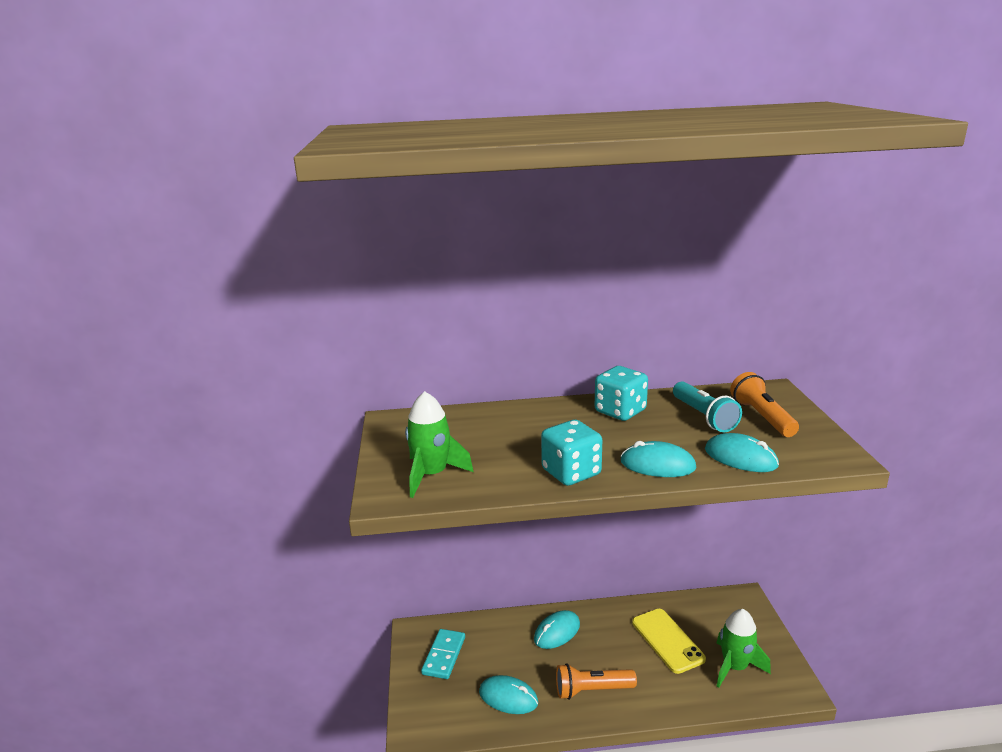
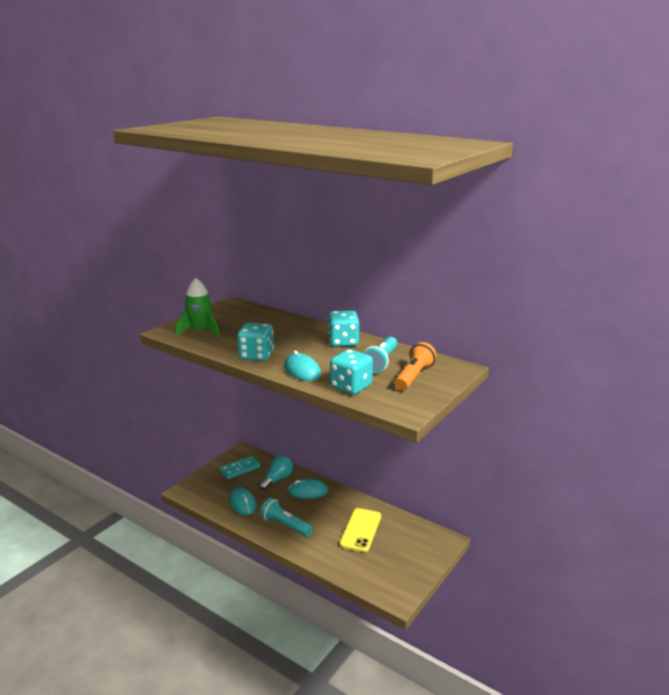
camera: 40 degrees right, 0 degrees up
orange flashlight [556,664,637,700] -> turquoise flashlight [260,498,313,537]
turquoise mouse [705,433,779,472] -> turquoise dice [330,349,373,395]
green rocket [717,609,771,687] -> none
none -> turquoise light bulb [258,455,293,491]

